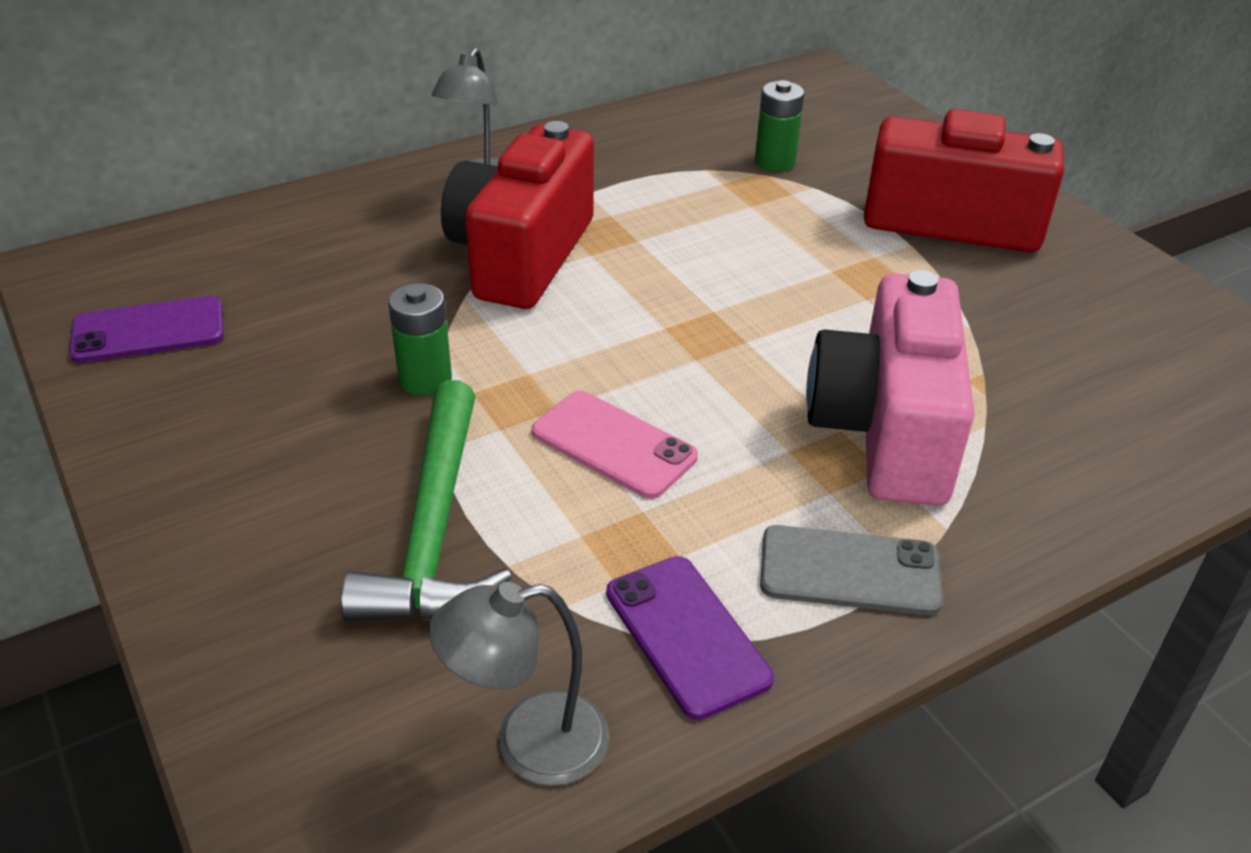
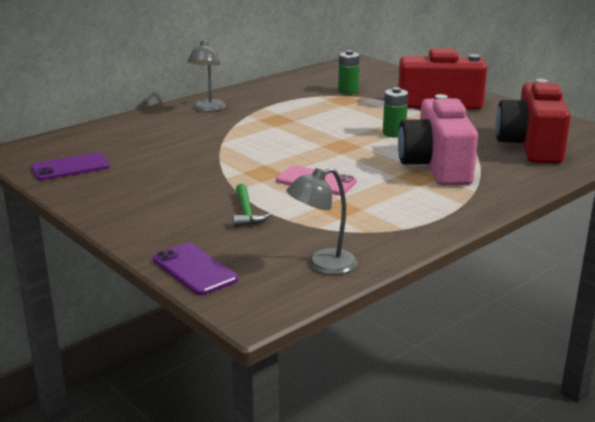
camera: 10 degrees left, 15 degrees down
green hammer [341,380,512,622] -> green hammer [233,184,271,227], size x0.54
green battery [388,283,452,396] -> green battery moved to [383,87,408,138]
red camera [441,121,594,309] -> red camera moved to [496,79,571,164]
purple phone [606,556,774,720] -> purple phone moved to [153,243,238,295]
grey phone [760,525,943,615] -> none

